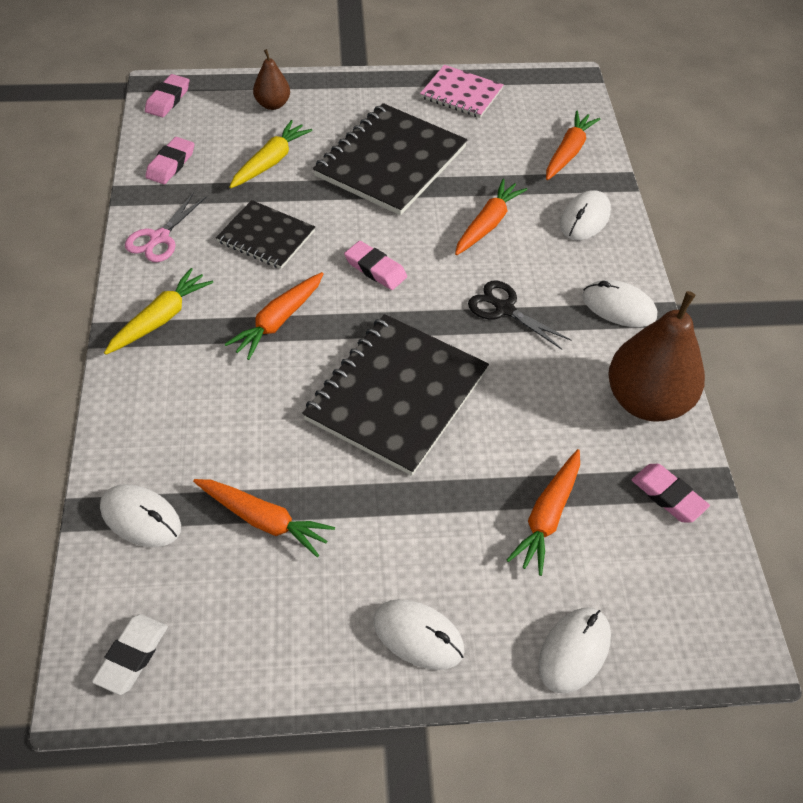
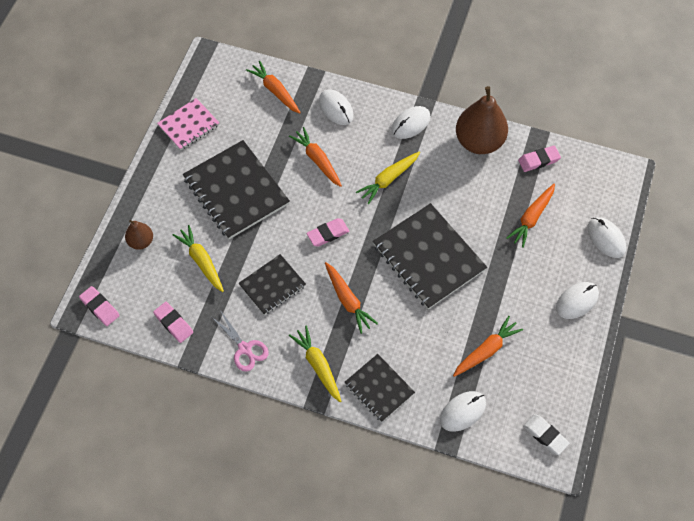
camera: 65 degrees left, 10 degrees up
black scissors [468,281,571,349] -> yellow carrot [356,151,420,204]
orange carrot [507,449,580,576] -> orange carrot turned 75 degrees clockwise [506,184,555,248]
none -> black notebook [345,354,415,422]

